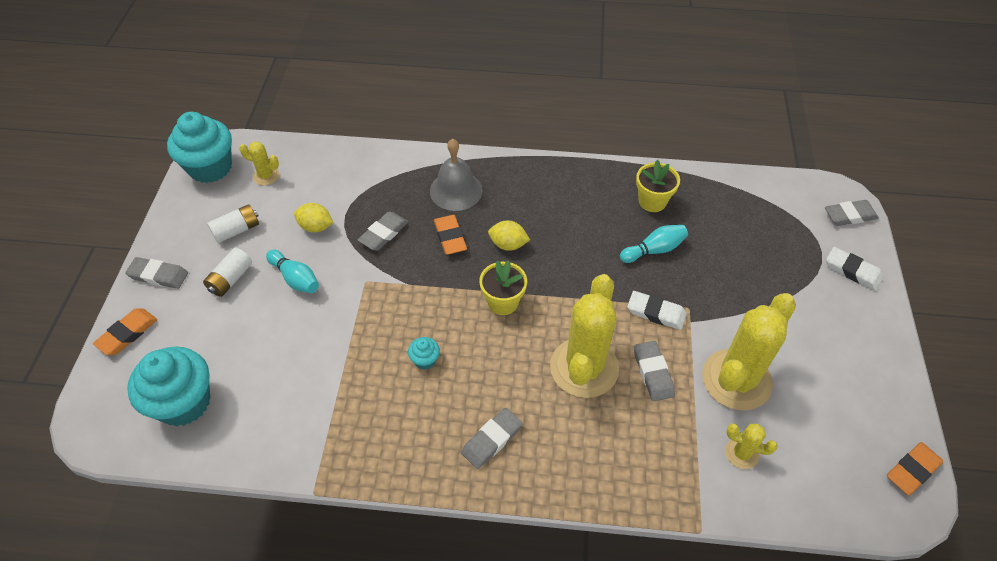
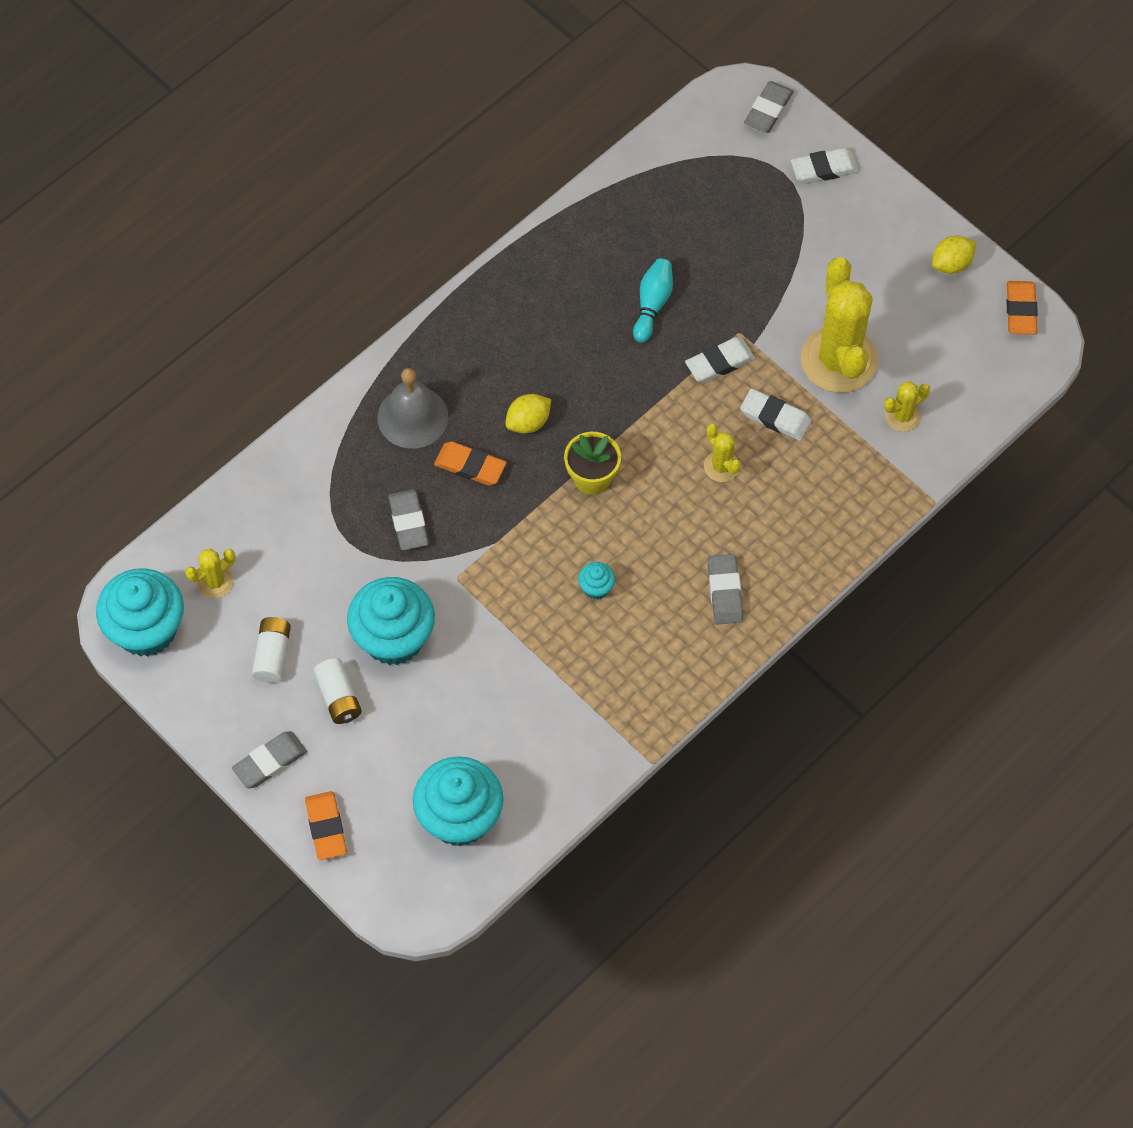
camera: 50 degrees left, 10 degrees up
turquoise bowling pin [266,250,319,293] -> turquoise cupcake [347,577,435,665]
yellow lemon [294,203,333,233] -> yellow lemon moved to [932,236,976,274]
yellow cactus [550,274,619,398] -> yellow cactus [704,424,741,482], size x0.46
grey eraser [634,341,675,401] -> white eraser [740,389,812,441]
yellow flower pot [636,160,680,212] -> none

